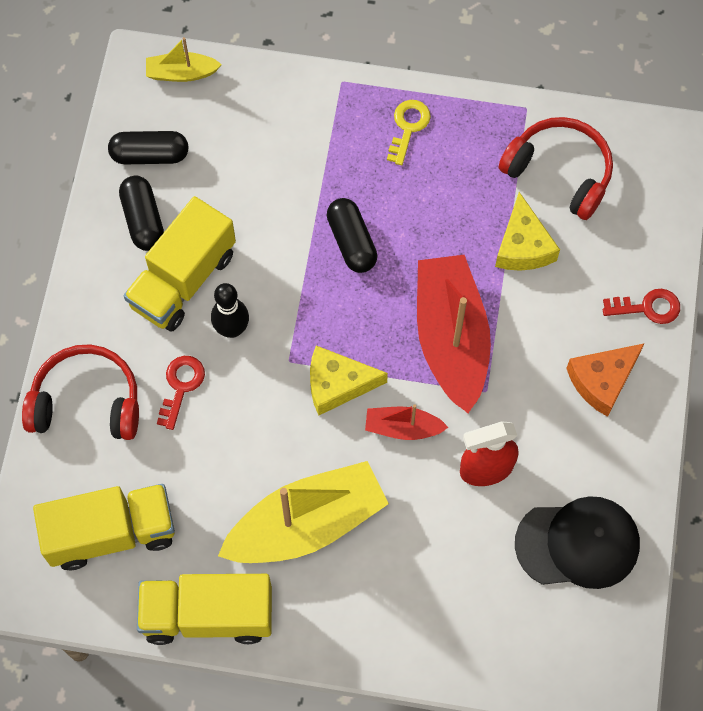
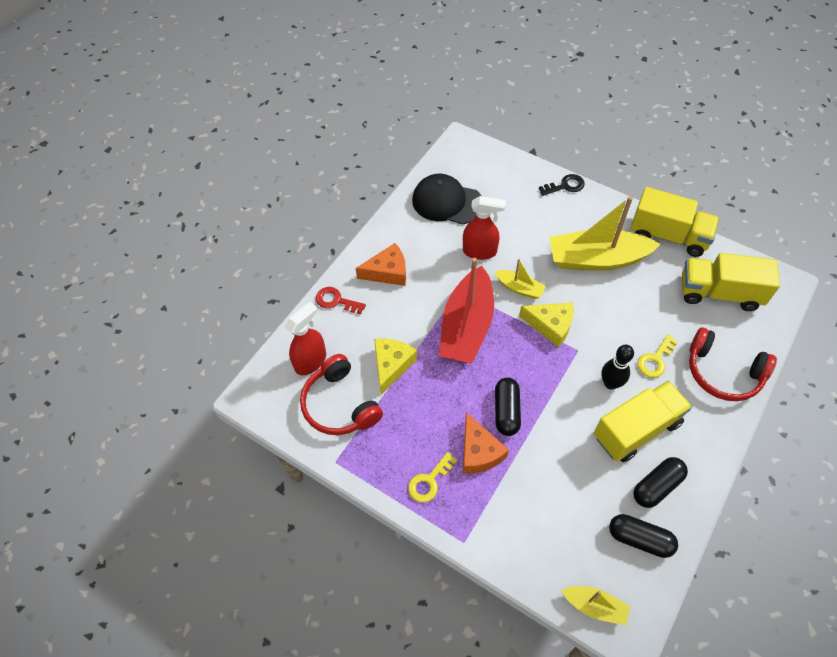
camera: 155 degrees left, 10 degrees down
black capsule [119,176,164,251] -> black capsule turned 45 degrees clockwise [633,457,688,508]
red key [157,356,205,430] -> yellow key [637,335,678,378]
red boat [365,405,449,440] -> yellow boat [494,259,546,299]
none -> red spray bottle [285,302,326,375]
none -> orange cheese [463,412,509,474]
none -> black key [539,174,585,196]

